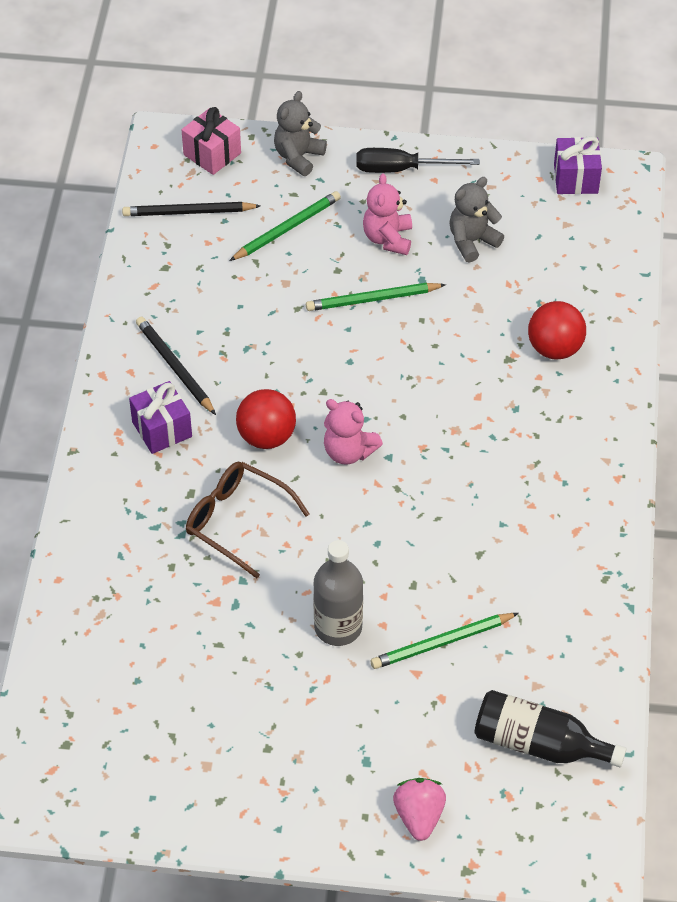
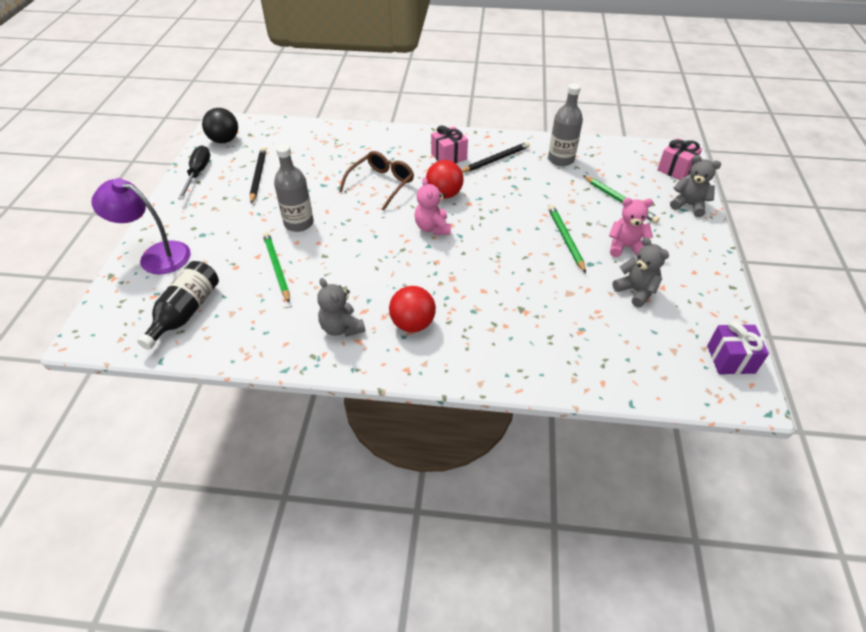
camera: 90 degrees right, 5 degrees down
black pencil [122,202,261,216] -> black pencil moved to [250,147,266,204]
purple gift [129,381,192,454] -> pink gift [431,126,468,163]
pink teddy bear [324,399,383,465] -> pink teddy bear turned 45 degrees counterclockwise [415,177,451,235]
black screwdriver [356,148,480,173] -> black screwdriver moved to [178,145,210,199]
pink strawberry [393,778,446,841] -> purple lamp [92,178,191,274]
red ball [528,301,586,359] -> red ball moved to [389,286,436,332]
none -> black ball [202,108,238,143]
none -> grey teddy bear [317,278,365,337]
none -> grey bottle [548,83,583,166]

